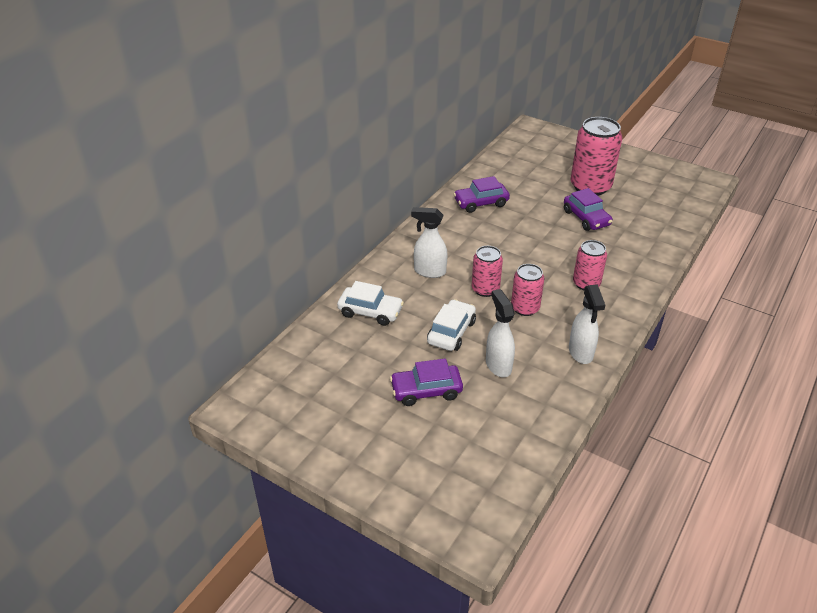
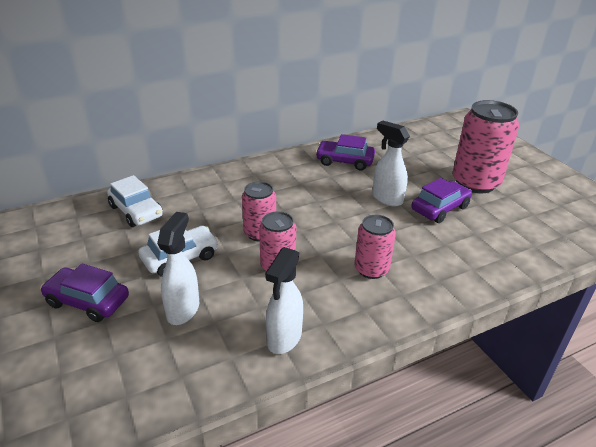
camera: 30 degrees right, 5 degrees down
white spray bottle [411,207,448,278] -> white spray bottle moved to [372,121,410,207]
purple car [564,188,613,231] -> purple car turned 135 degrees counterclockwise [411,178,472,223]

